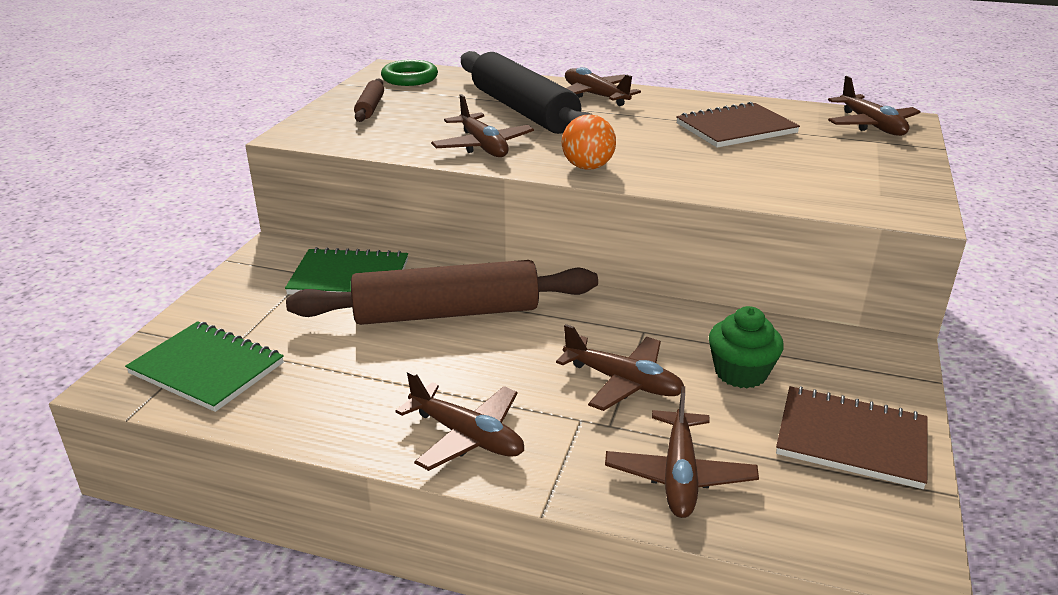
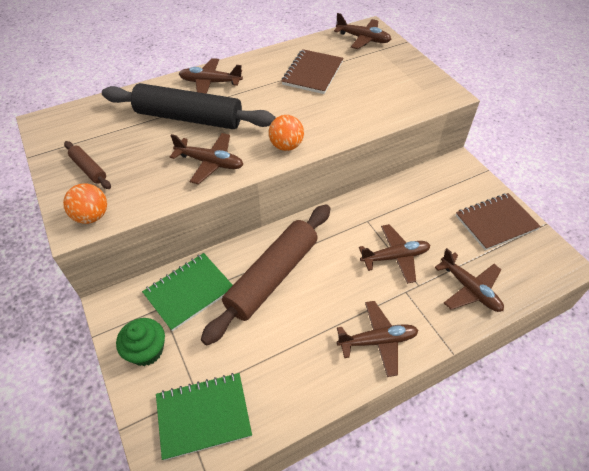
camera: 45 degrees left, 20 degrees up
green ring [381,60,438,86] -> none
green cupcake [709,306,784,388] -> green cupcake moved to [116,318,165,366]
none -> orange ball [63,183,107,224]

